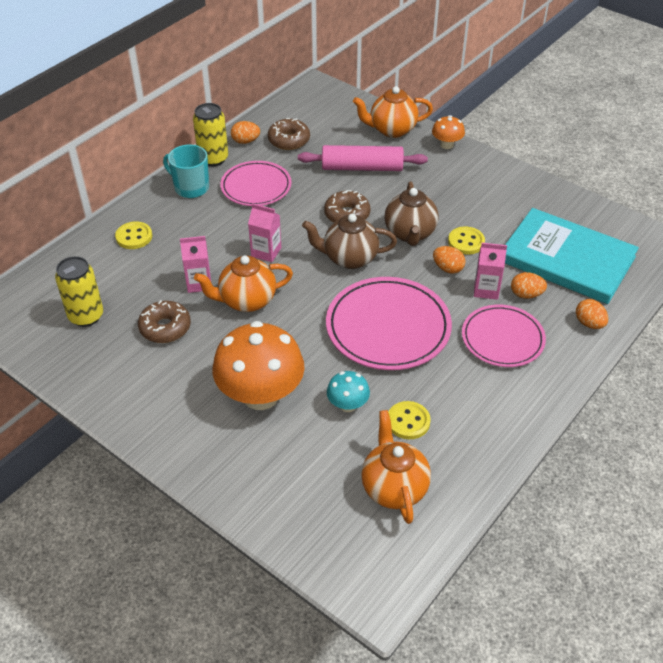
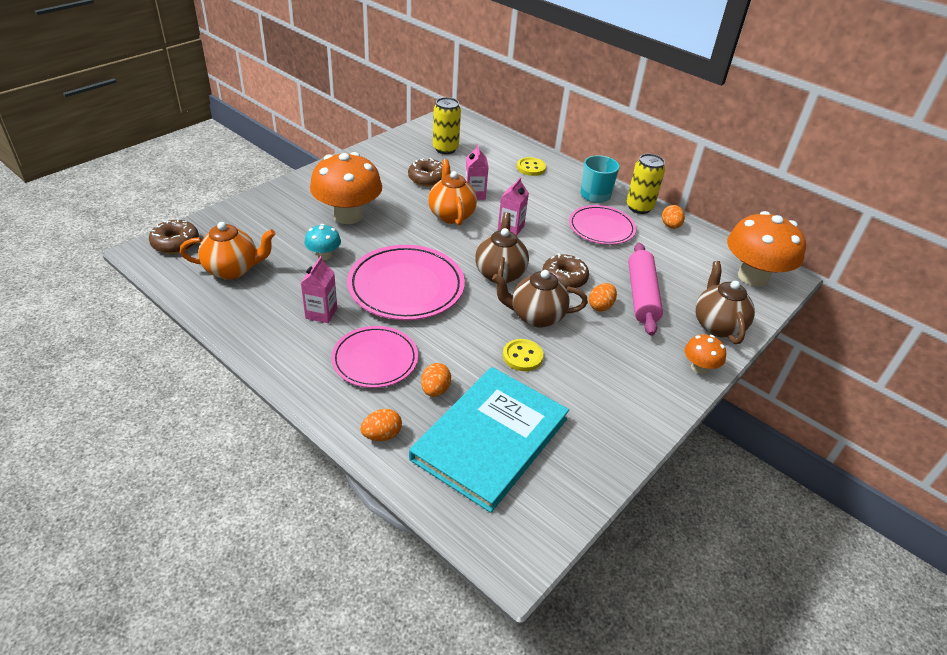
camera: 90 degrees right, 5 degrees down
brown donut [268,118,310,150] -> brown donut moved to [149,219,199,254]
orange teapot [353,86,433,138] -> brown teapot [695,261,755,344]
yellow button [388,401,431,439] -> none
orange egg [433,246,466,273] -> orange egg moved to [589,283,617,312]
pink carton [474,243,507,300] -> pink carton moved to [301,256,337,323]
none -> orange mushroom [727,211,806,287]

